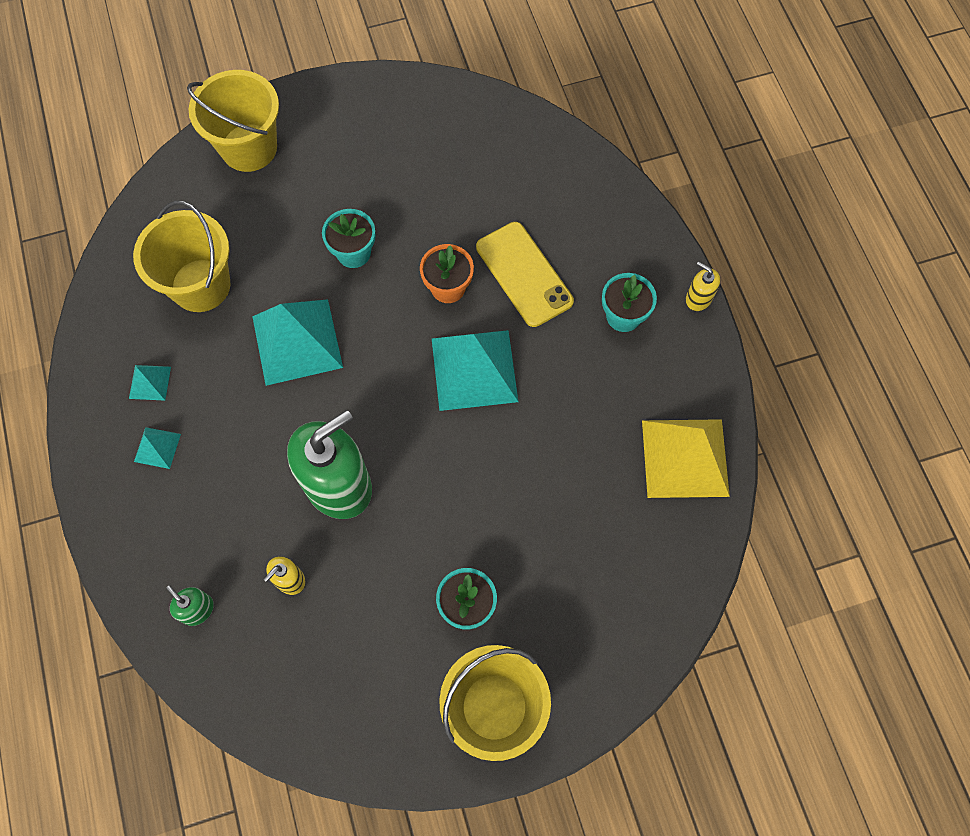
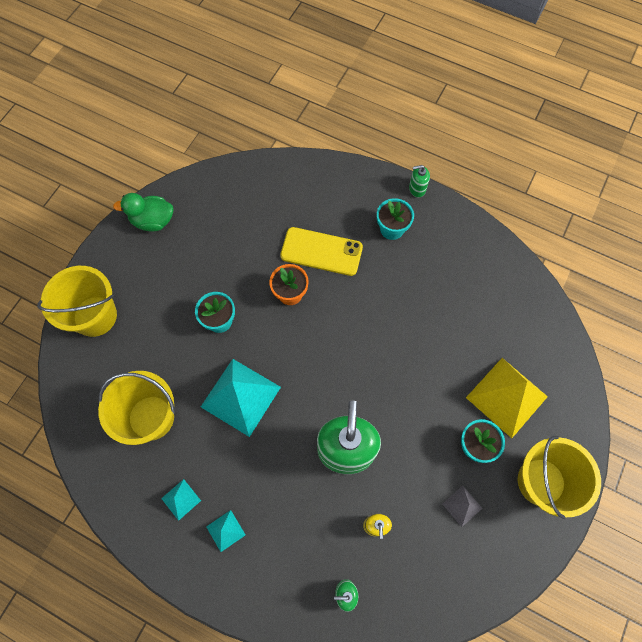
camera: 45 degrees left, 0 degrees up
turquoise pyramid [432,330,518,411] -> none
yellow pyramid [642,419,730,498] -> yellow pyramid moved to [466,358,548,438]
yellow soap dispenser [686,262,720,311] -> green soap dispenser [409,165,430,197]
none -> green duck [113,193,173,232]
none -> grey pyramid [443,486,482,527]

